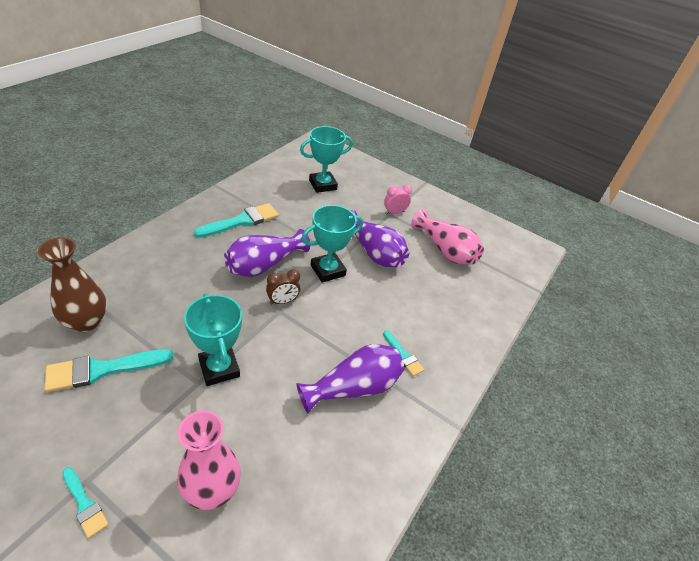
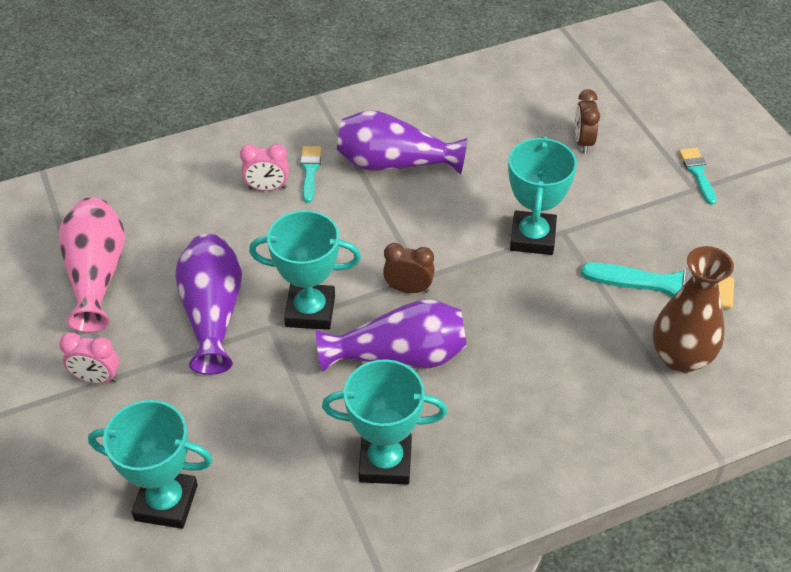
camera: 140 degrees left, 5 degrees up
pink vase [177,410,241,510] -> brown clock [575,89,600,153]
turquoise brush [194,203,279,238] -> turquoise trophy [322,359,447,485]
none -> pink clock [240,144,289,191]

